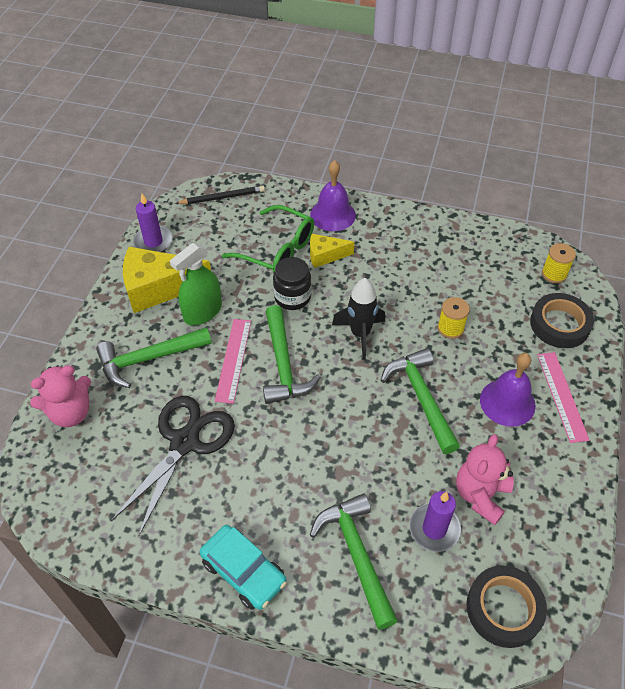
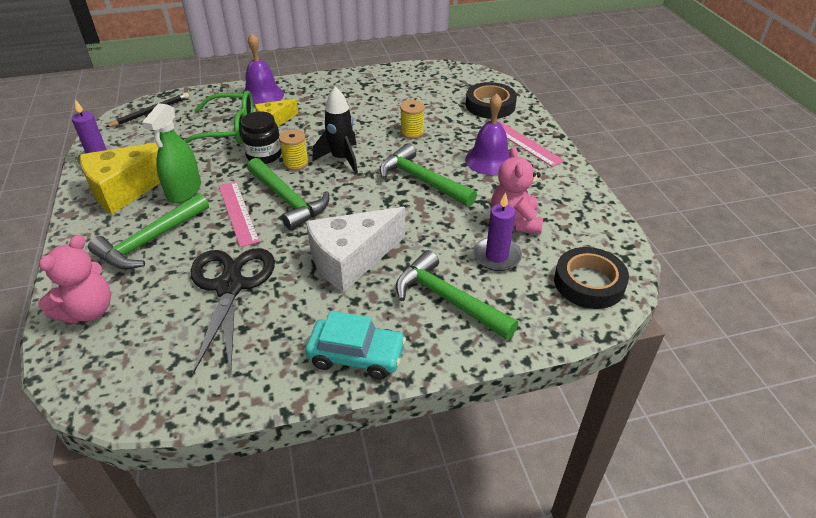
camera: 30 degrees left, 10 degrees down
yellow spool [542,243,576,283] -> yellow spool moved to [279,129,309,171]
none -> white cheese [306,207,405,292]

